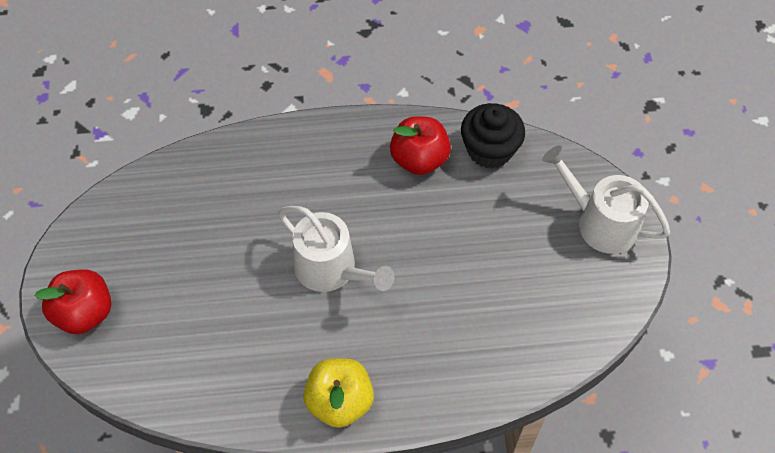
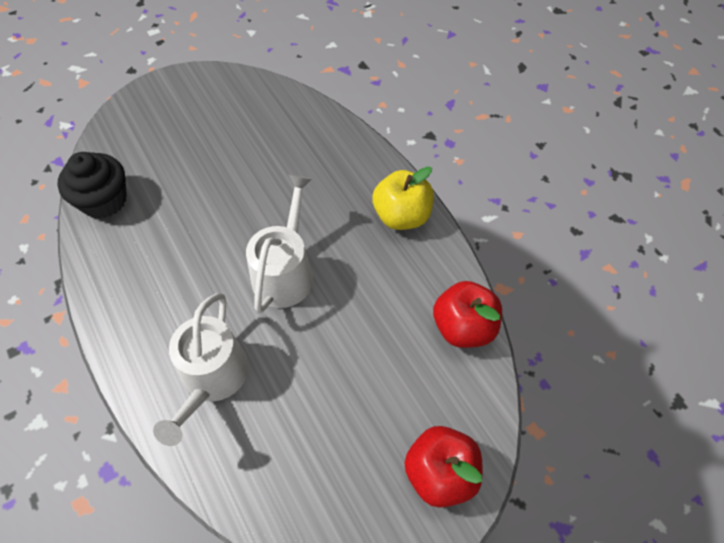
camera: 115 degrees left, 0 degrees up
red apple [390,116,451,175] -> red apple moved to [433,281,502,348]
white watering can [542,145,670,254] -> white watering can moved to [153,293,249,446]

